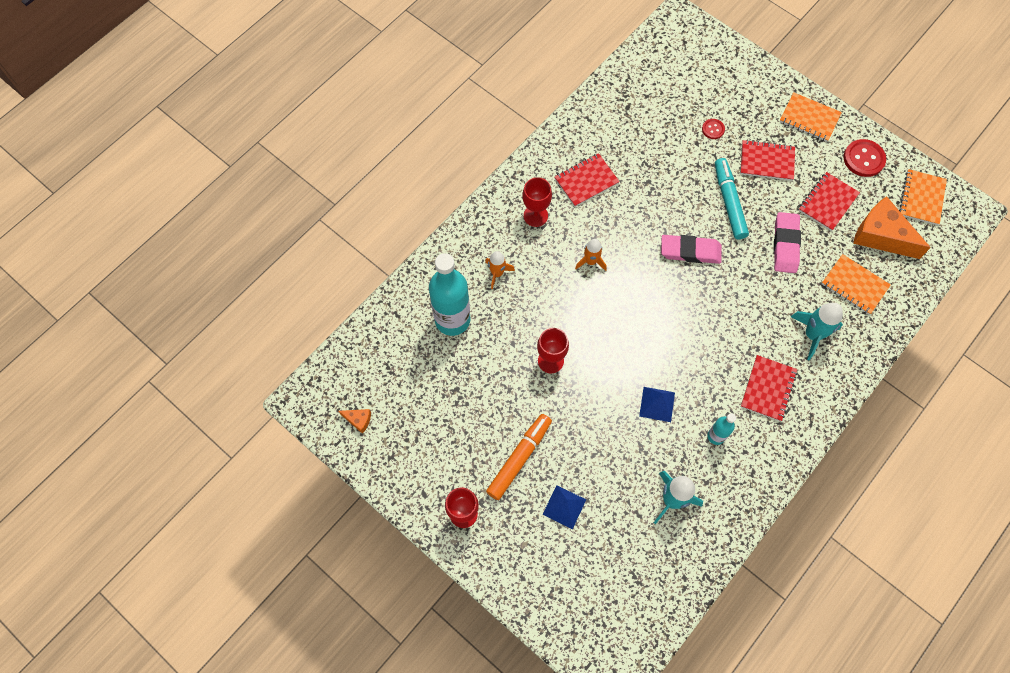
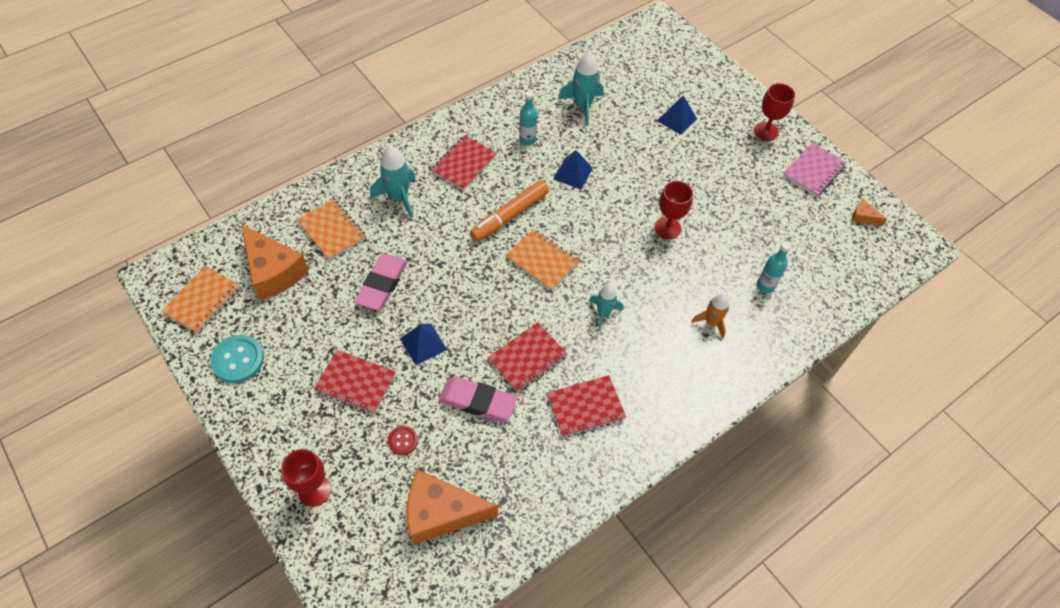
camera: 170 degrees left, 10 degrees down
turquoise bottle [429,253,470,336] -> turquoise bottle [757,242,791,293], size x0.48
orange marker [486,414,552,500] -> orange marker moved to [470,180,549,242]
red goblet [522,177,552,227] -> red goblet moved to [281,449,331,507]
orange rocket [575,239,607,271] -> turquoise rocket [589,284,623,330]
pink eraser [661,235,722,264] -> pink eraser moved to [439,377,517,421]
turquoise marker [715,158,749,239] -> blue pyramid [400,323,447,365]
orange notebook [779,92,842,142] -> orange notebook moved to [506,229,580,291]
red notebook [798,172,860,231] -> red notebook moved to [488,322,567,392]
red button [844,139,886,177] -> turquoise button [210,335,264,383]
none -> orange cheese [407,469,498,545]
none -> pink notebook [783,143,846,197]

